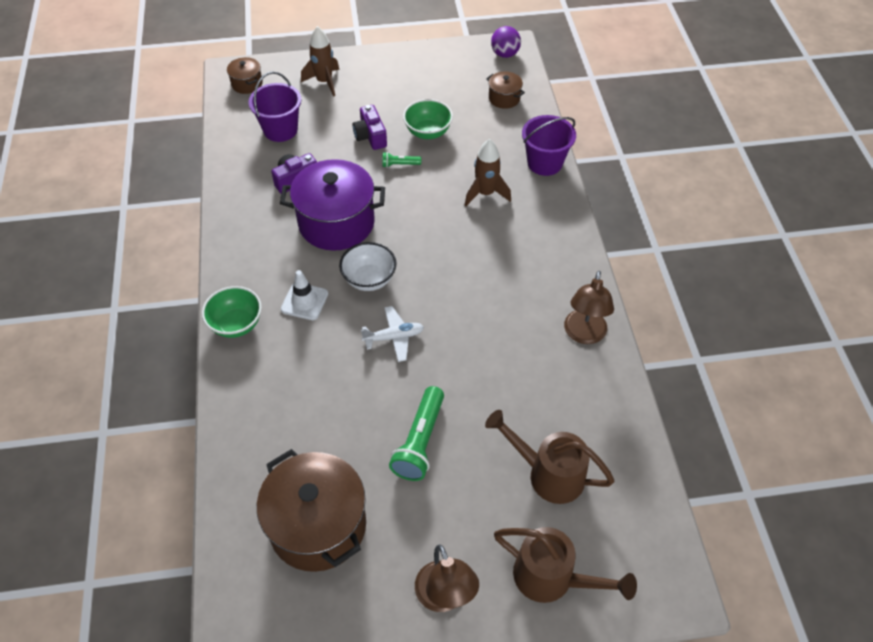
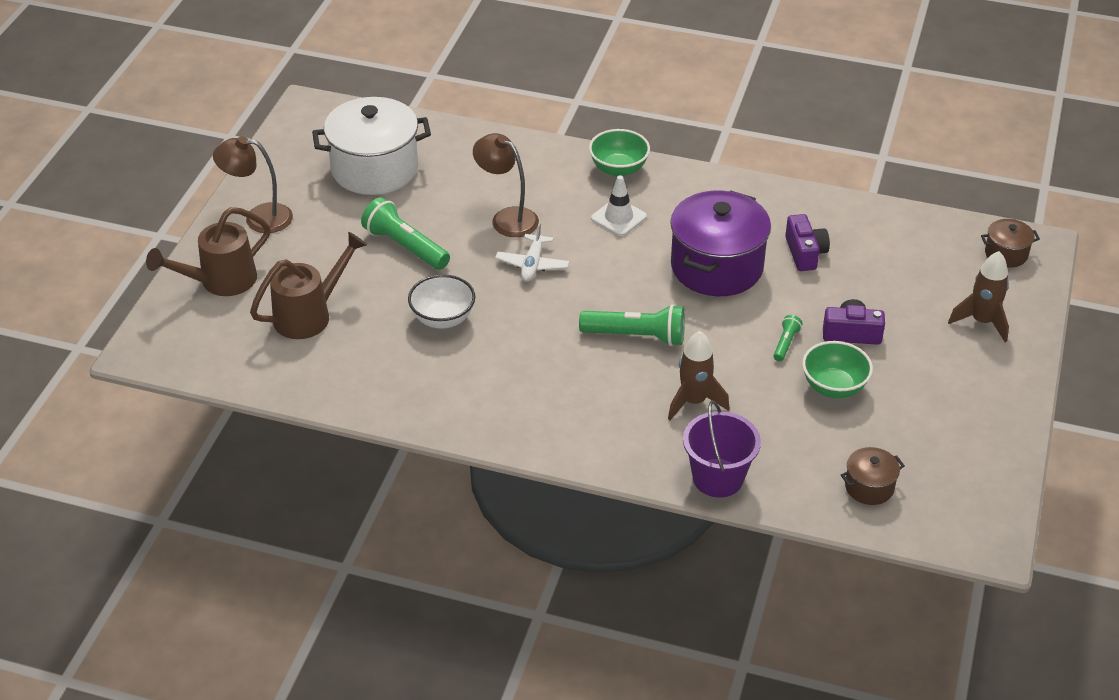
camera: 115 degrees right, 10 degrees down
purple bucket [249,71,301,142] -> none
brown pot [257,449,366,572] -> white pot [312,97,431,195]
white bowl [339,242,396,291] -> white bowl moved to [408,274,475,329]
purple ball [491,26,521,58] -> none
brown lamp [564,271,614,344] -> brown lamp moved to [473,133,539,237]
none -> green flashlight [579,304,685,346]

